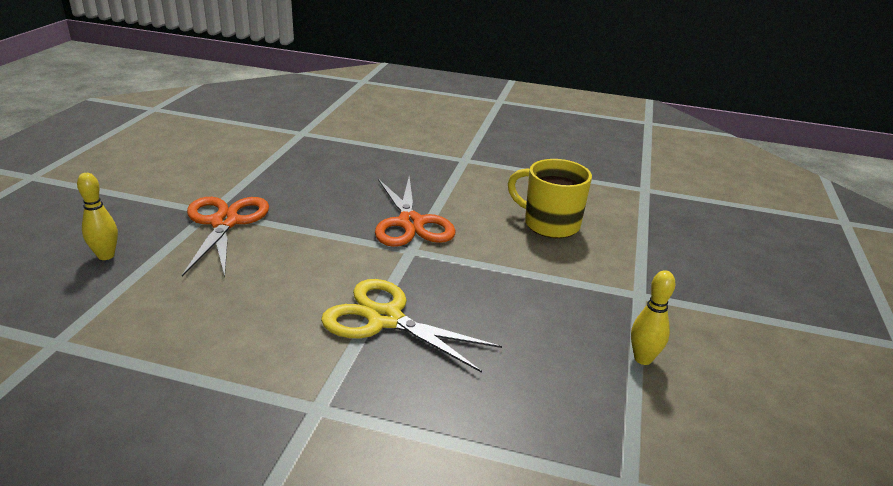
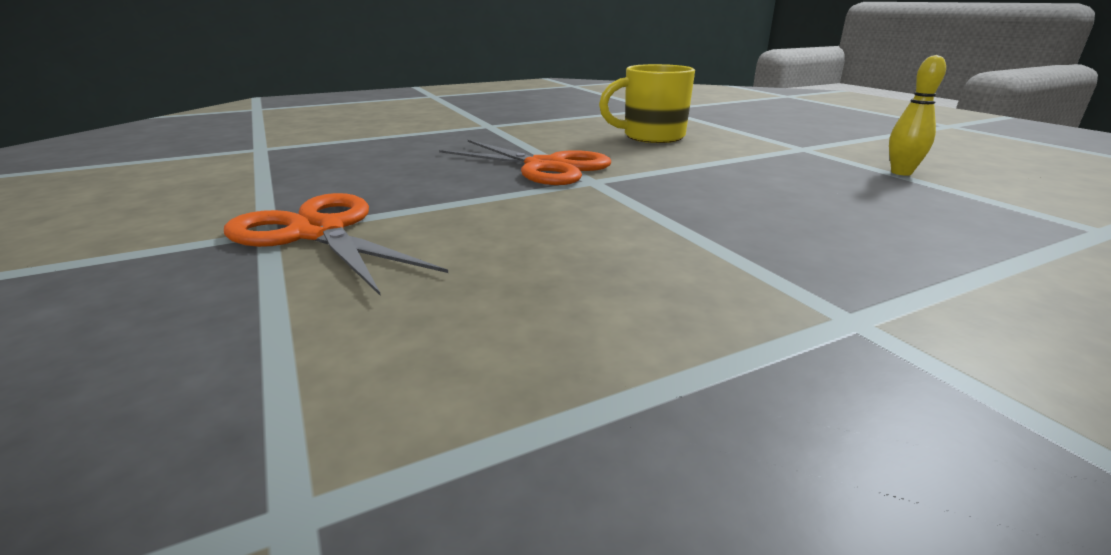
camera: 40 degrees left, 5 degrees down
yellow bowling pin [77,173,118,260] -> none
yellow scissors [321,279,502,373] -> none

